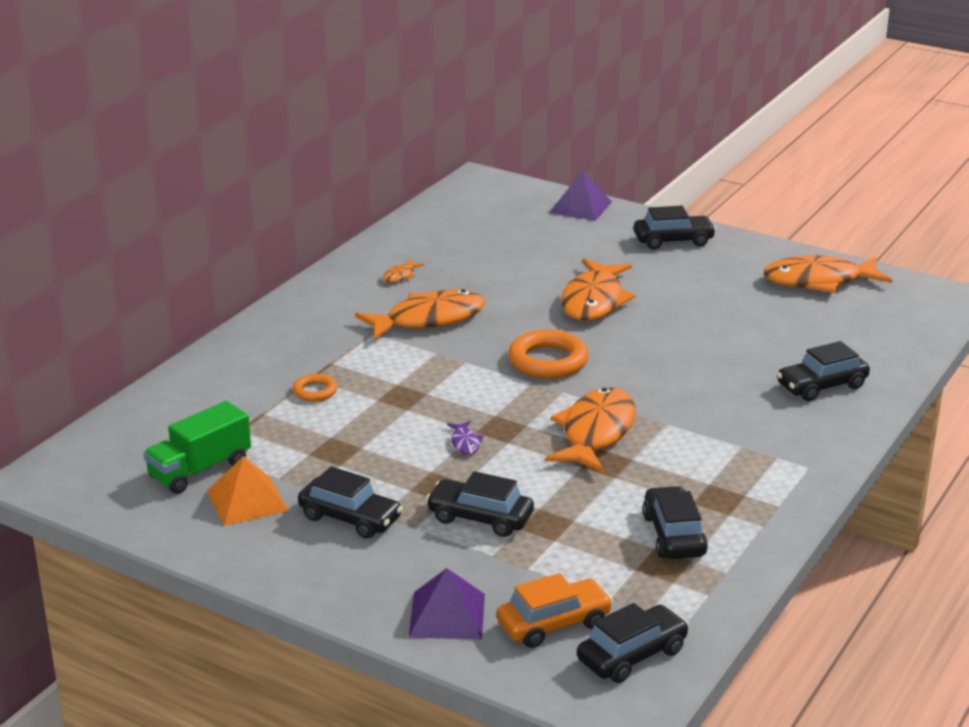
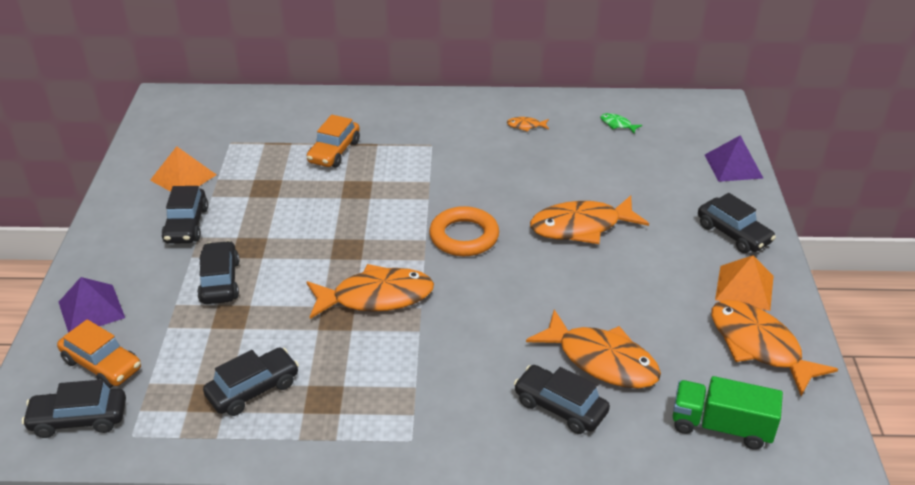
camera: 60 degrees right, 10 degrees up
green truck [143,401,251,494] -> green truck moved to [673,376,783,450]
orange ring [293,374,337,402] -> orange car [307,115,360,168]
orange fish [355,289,485,340] -> orange fish moved to [526,309,661,388]
purple fish [447,421,484,455] -> none
black car [577,603,689,683] -> black car turned 150 degrees clockwise [22,380,126,438]
none -> green fish [600,113,642,134]
none -> orange pyramid [715,255,774,311]

